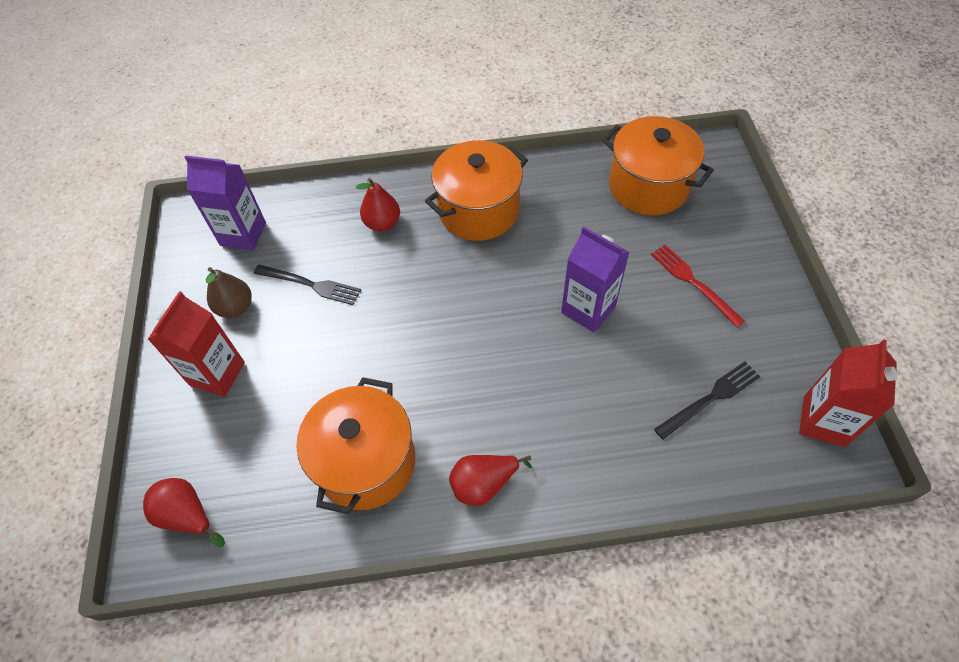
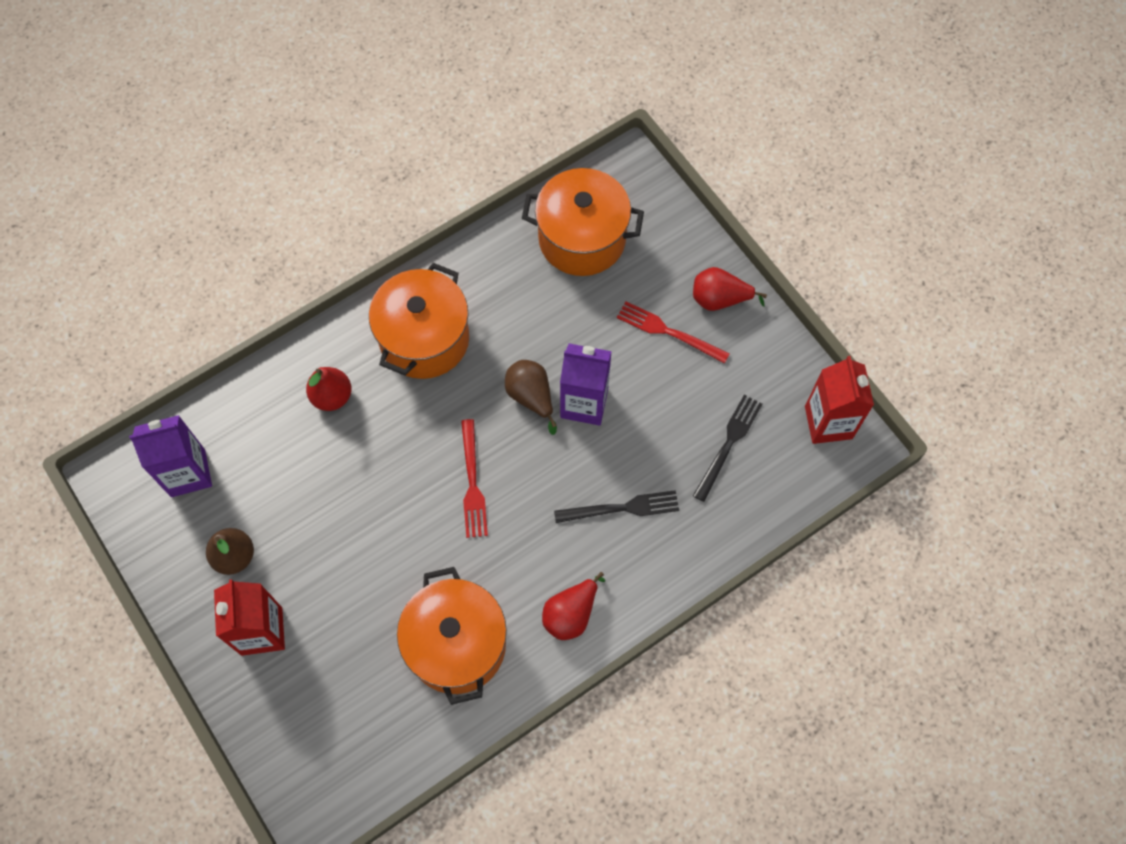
camera: 30 degrees left, 10 degrees up
red pear [143,478,225,548] -> red pear moved to [693,267,767,311]
black fork [254,265,361,305] -> black fork moved to [554,490,679,523]
none -> red fork [461,419,488,538]
none -> brown pear [505,360,557,435]

